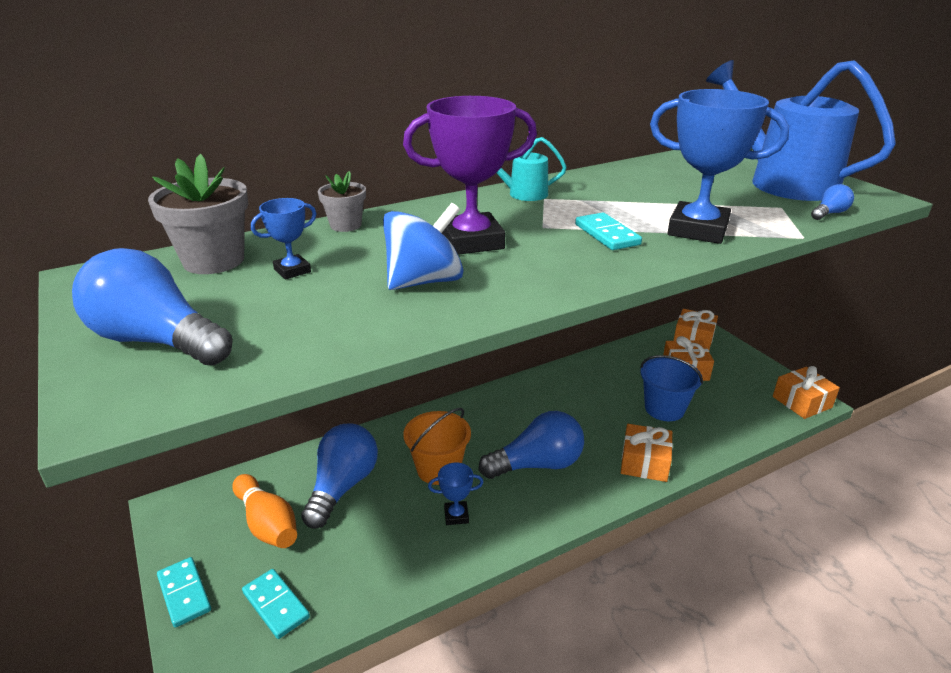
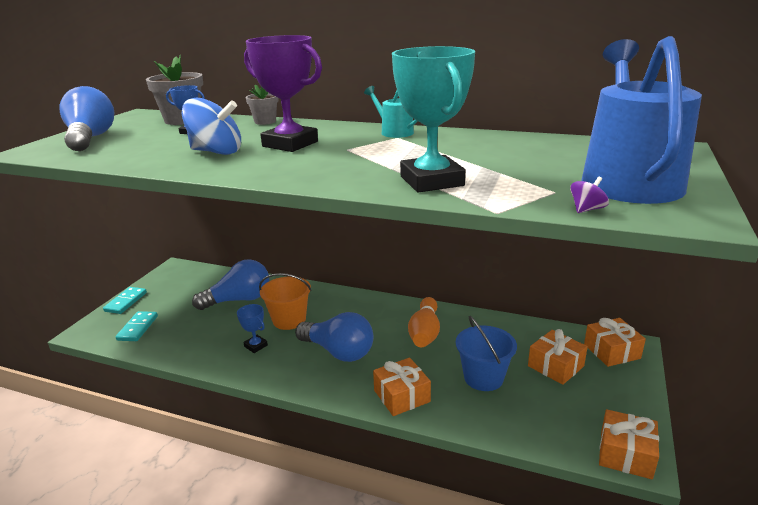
camera: 50 degrees right, 5 degrees down
orange bowling pin [232,474,297,548] -> orange bowling pin moved to [408,297,440,347]
turquoise domino [575,212,642,250] -> none
blue trophy [650,89,789,244] -> turquoise trophy [392,46,475,193]
blue light bulb [811,184,854,220] -> purple spinning top [570,177,609,213]

